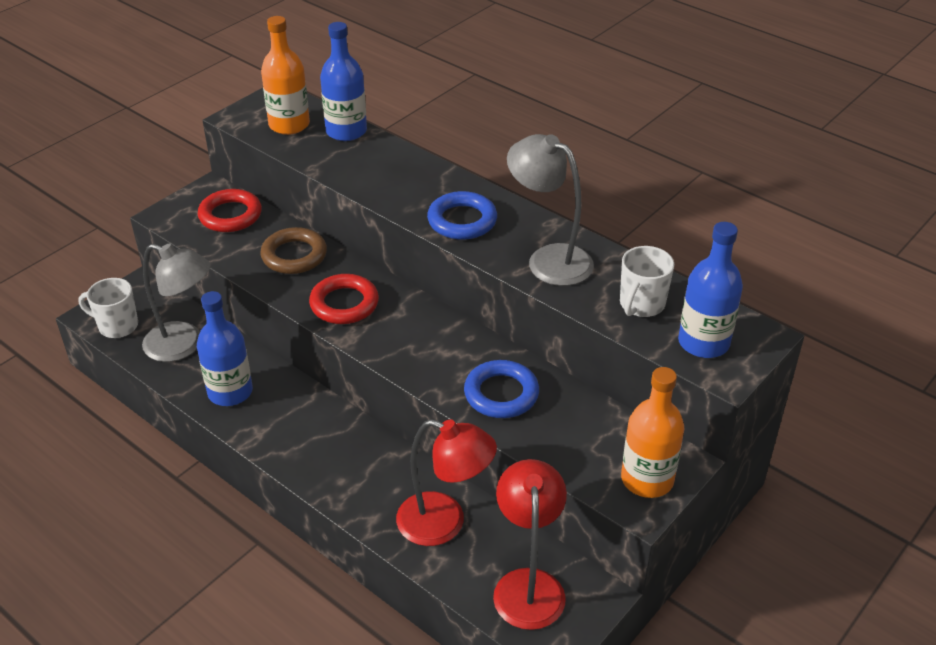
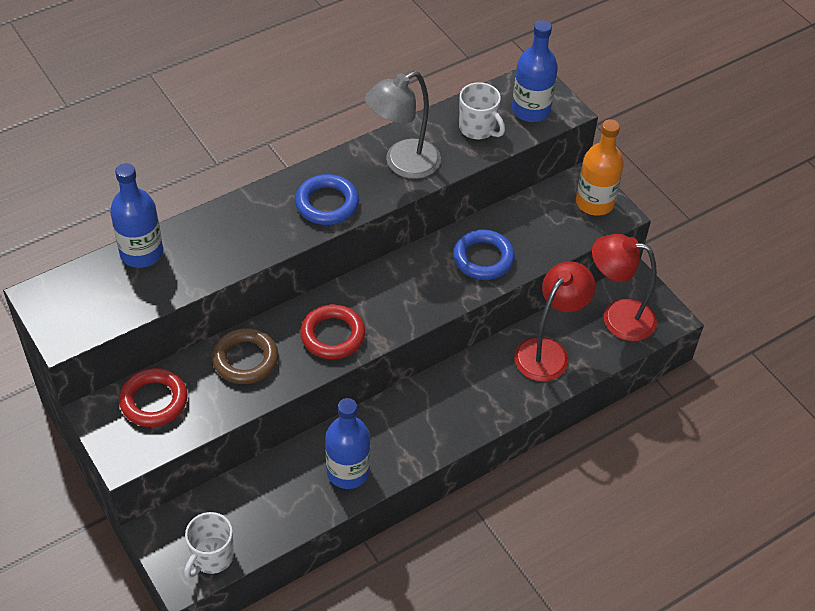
camera: 75 degrees left, 10 degrees up
grey lamp [142,243,211,362] -> none
orange bottle [261,16,310,135] -> none

